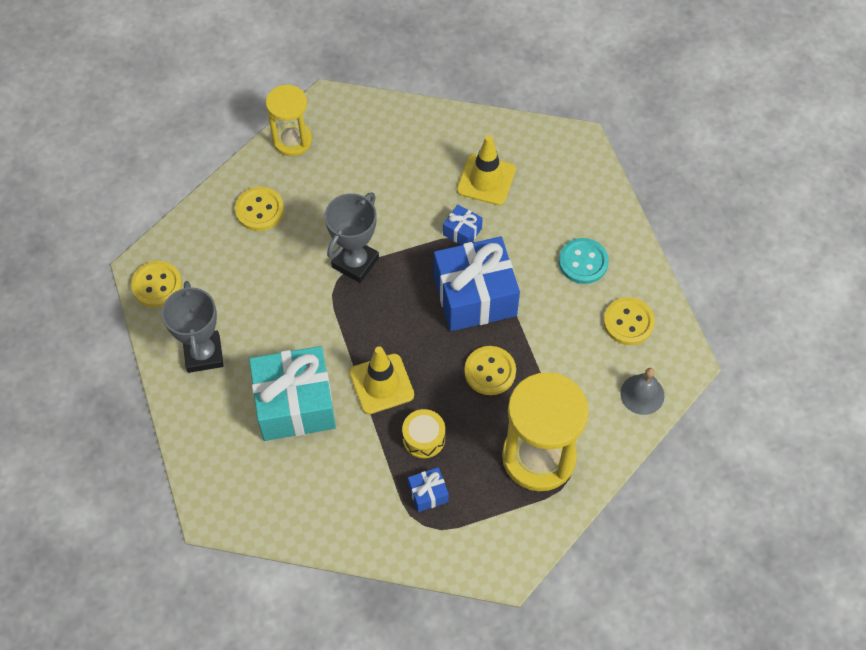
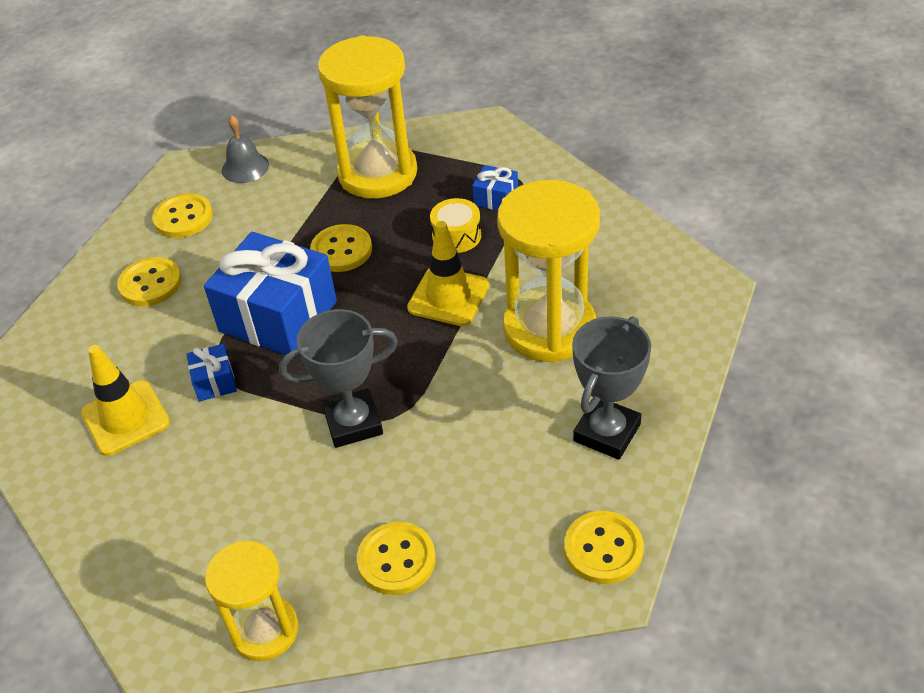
camera: 135 degrees left, 15 degrees down
turquoise gift [249,346,336,441] -> yellow hourglass [497,180,600,363]
turquoise button [559,238,609,284] -> yellow button [117,257,181,307]

